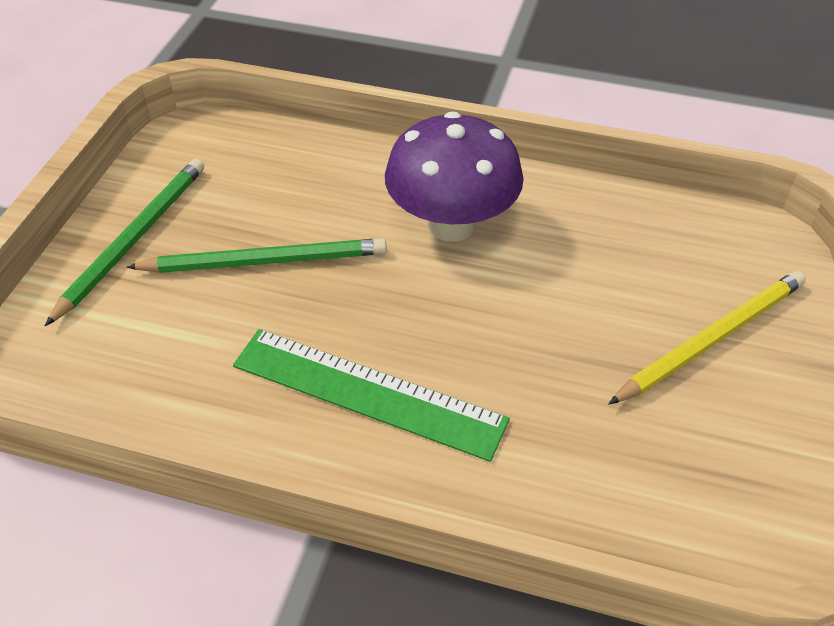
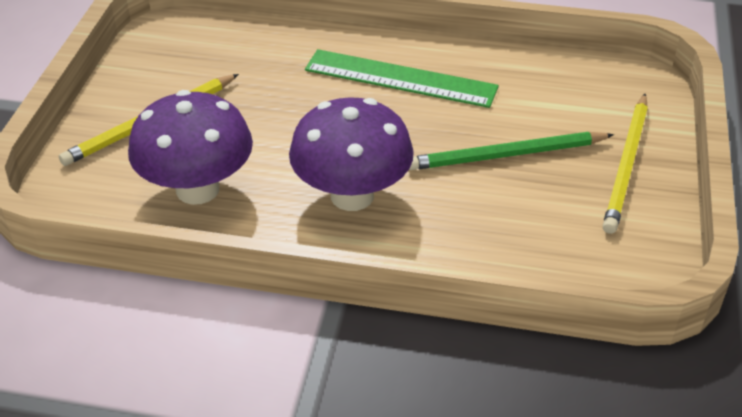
camera: 175 degrees right, 5 degrees down
green pencil [45,159,204,326] -> yellow pencil [603,94,648,234]
none -> purple mushroom [128,90,253,205]

